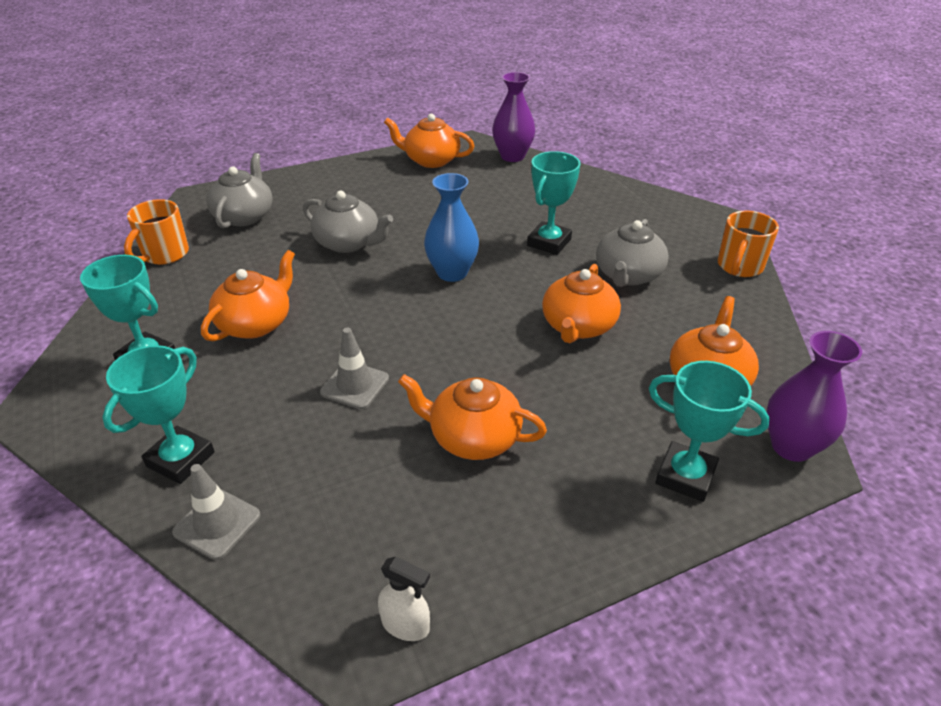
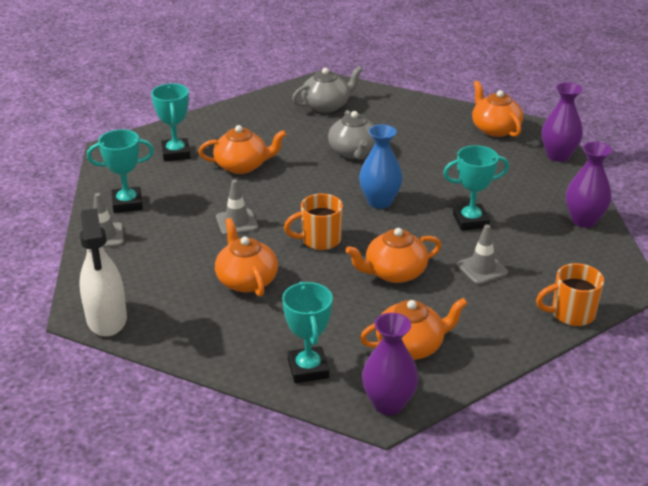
camera: 50 degrees right, 5 degrees down
orange mug [124,199,189,265] -> orange mug moved to [284,194,343,250]
white spray bottle [378,556,430,641] -> white spray bottle [80,208,127,337], size x2.07
grey teapot [596,219,669,287] -> grey traffic cone [457,225,508,285]
none -> purple vase [566,142,612,228]

